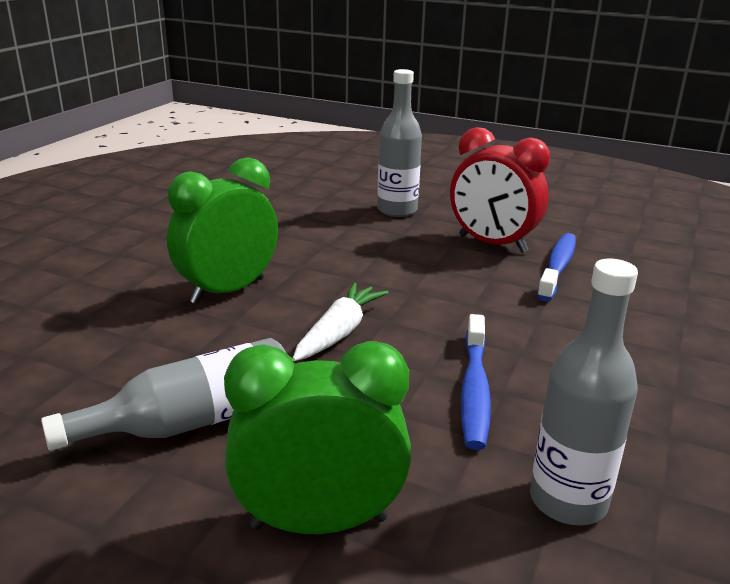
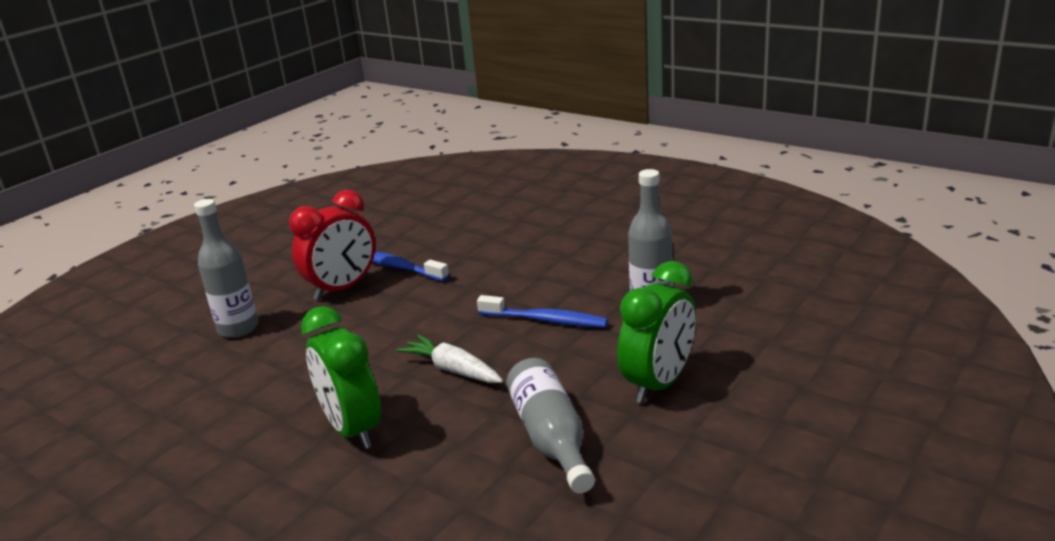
camera: 75 degrees left, 0 degrees up
green clock [224,341,411,534] -> green clock turned 150 degrees counterclockwise [617,261,696,403]

